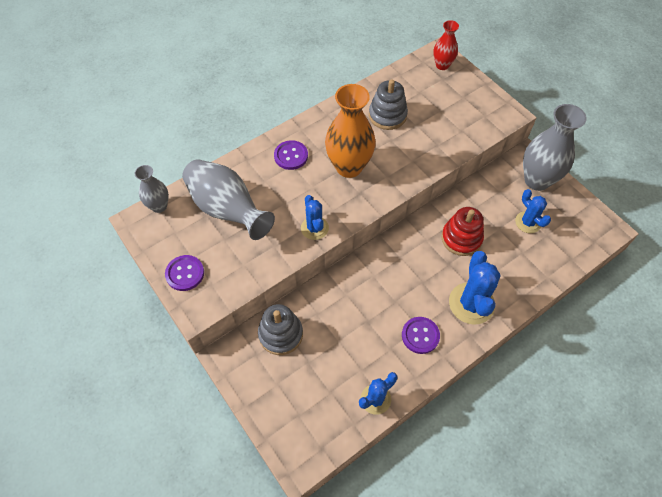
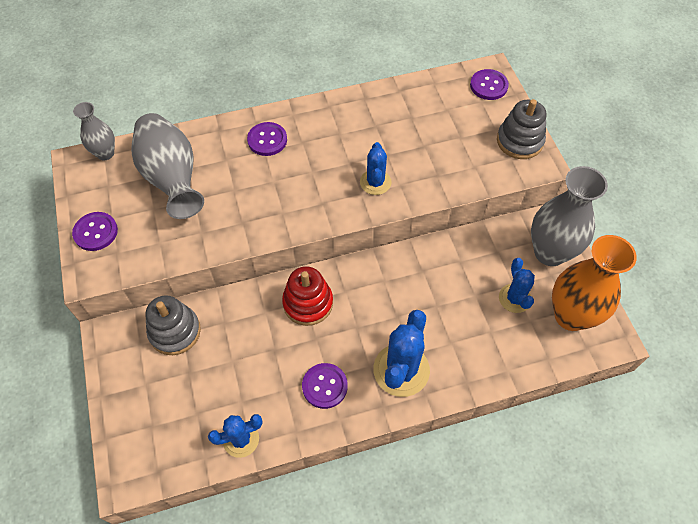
camera: 20 degrees right, 0 degrees up
blue cactus [301,195,329,240] -> blue cactus moved to [360,142,392,195]
orange vase [325,84,376,178] -> orange vase moved to [552,235,637,331]
grey stacking toy [369,79,408,130] -> grey stacking toy moved to [497,99,546,159]
red vase [433,20,459,70] -> purple button [470,69,509,100]
red stacking toy [442,207,484,256] -> red stacking toy moved to [282,266,333,326]

